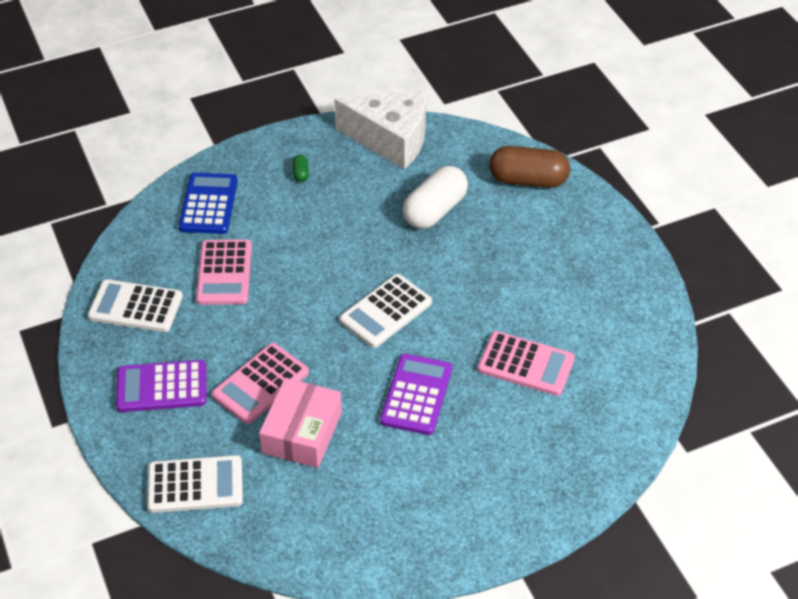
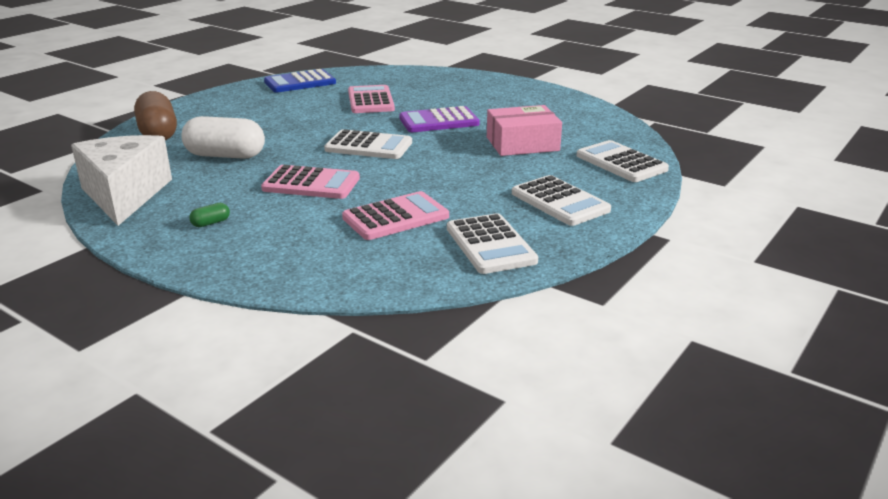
camera: 120 degrees left, 20 degrees down
purple calculator [116,360,207,412] -> white calculator [512,175,611,226]
blue calculator [179,173,238,234] -> blue calculator moved to [264,69,336,93]
pink calculator [212,343,309,424] -> pink calculator moved to [261,165,360,199]

